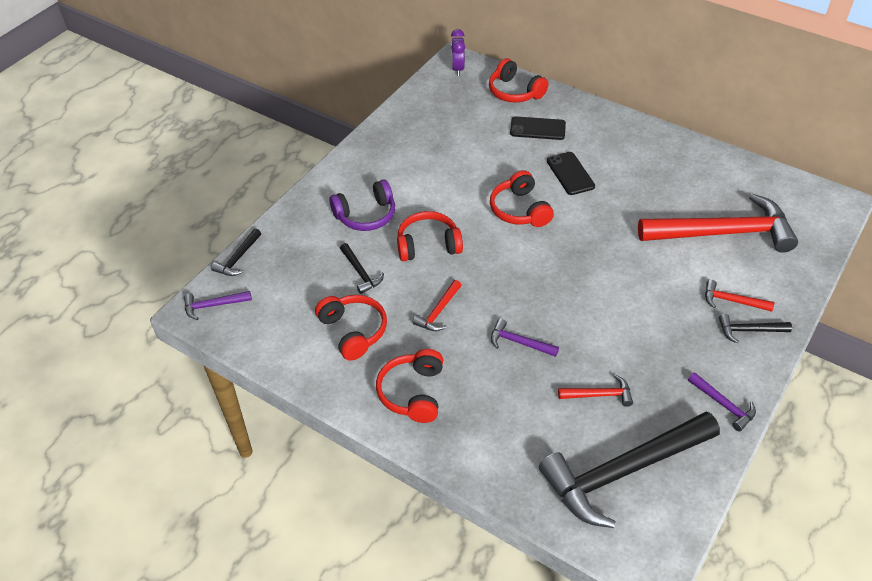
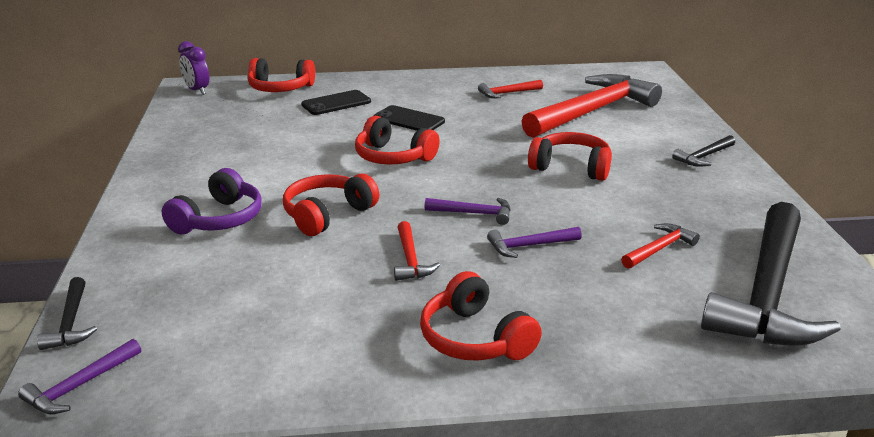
camera: 40 degrees left, 20 degrees down
red headphones [315,295,387,361] -> red headphones moved to [528,132,612,181]
black hammer [340,243,384,294] -> none
purple hammer [688,372,756,431] -> purple hammer moved to [425,198,511,225]
red hammer [705,280,775,312] -> red hammer moved to [478,80,543,98]

